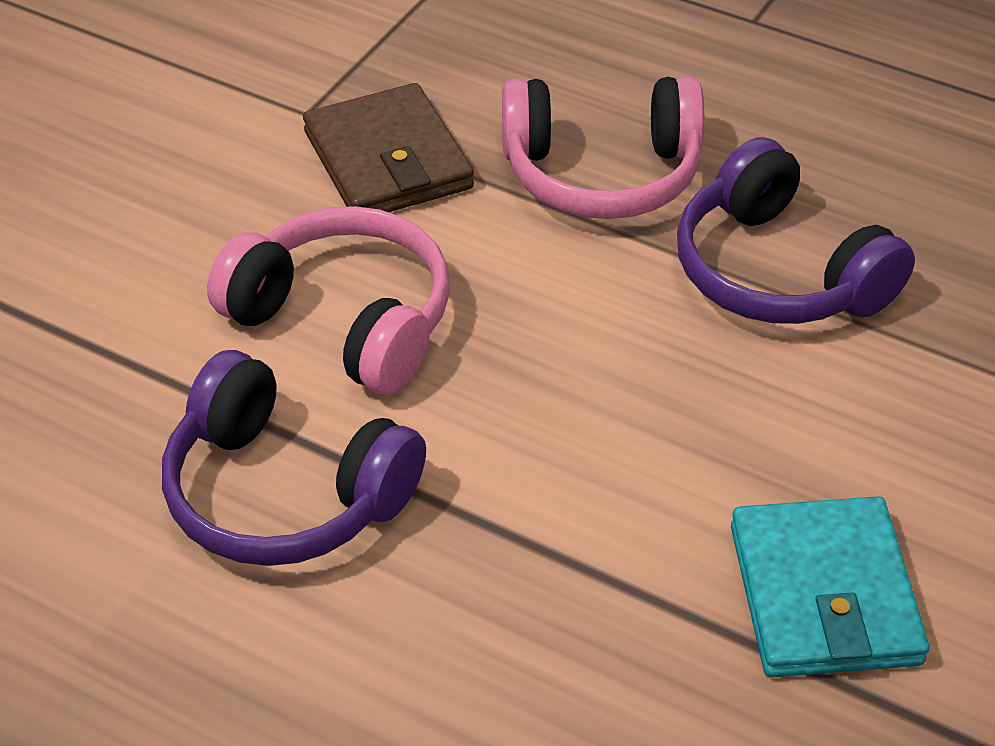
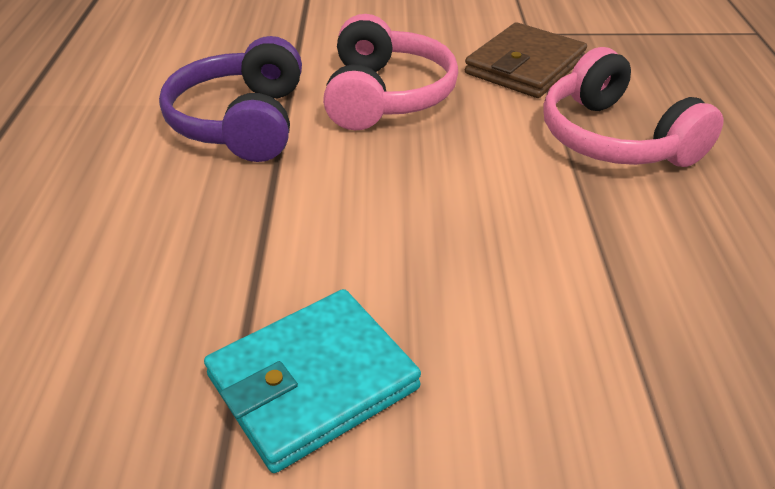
camera: 60 degrees right, 5 degrees down
purple headphones [677,137,915,324] -> none

